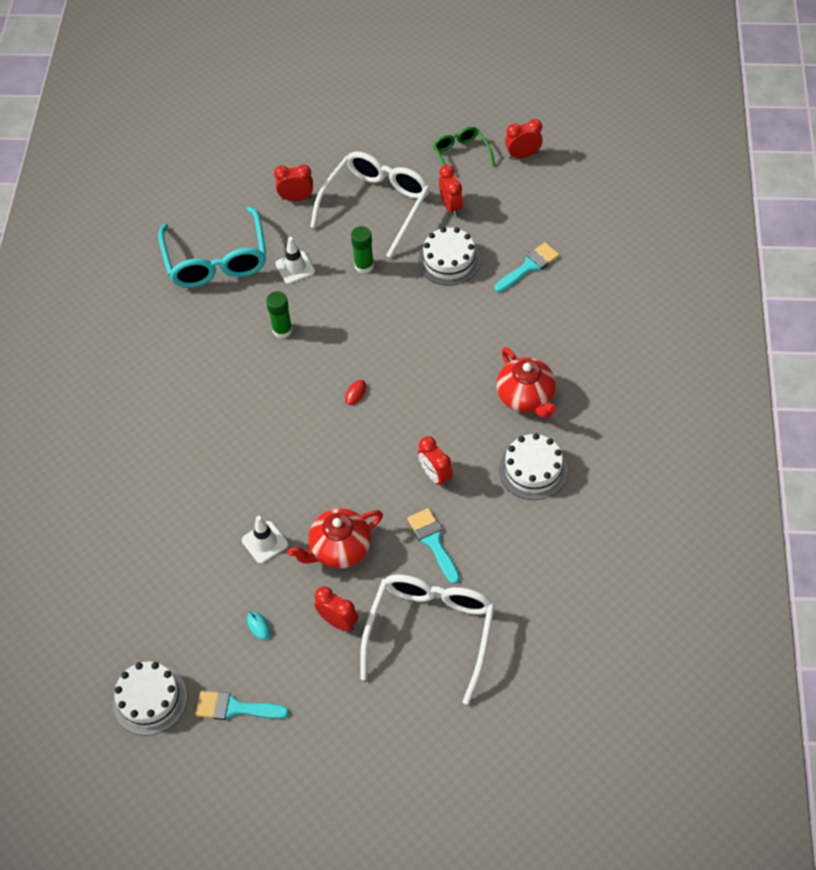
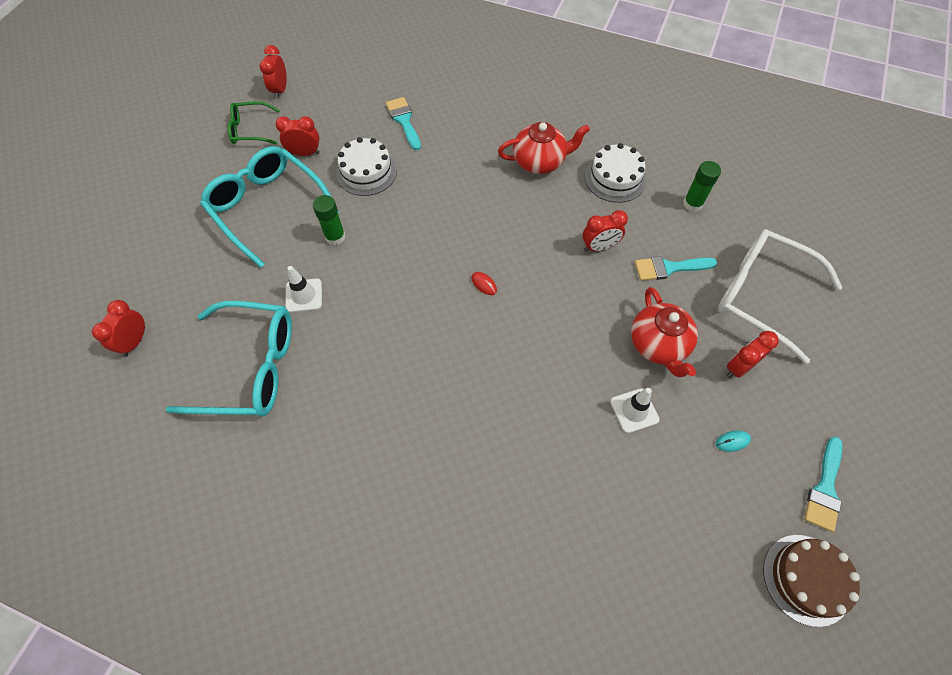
camera: 75 degrees left, 5 degrees up
white cake [113,661,187,736] -> brown cake [763,535,860,627]
green glue stick [266,291,292,338] -> green glue stick moved to [683,161,721,212]
red clock [274,165,313,201] -> red clock moved to [92,300,145,356]
white glasses [310,152,430,258] -> turquoise glasses [200,146,339,268]

